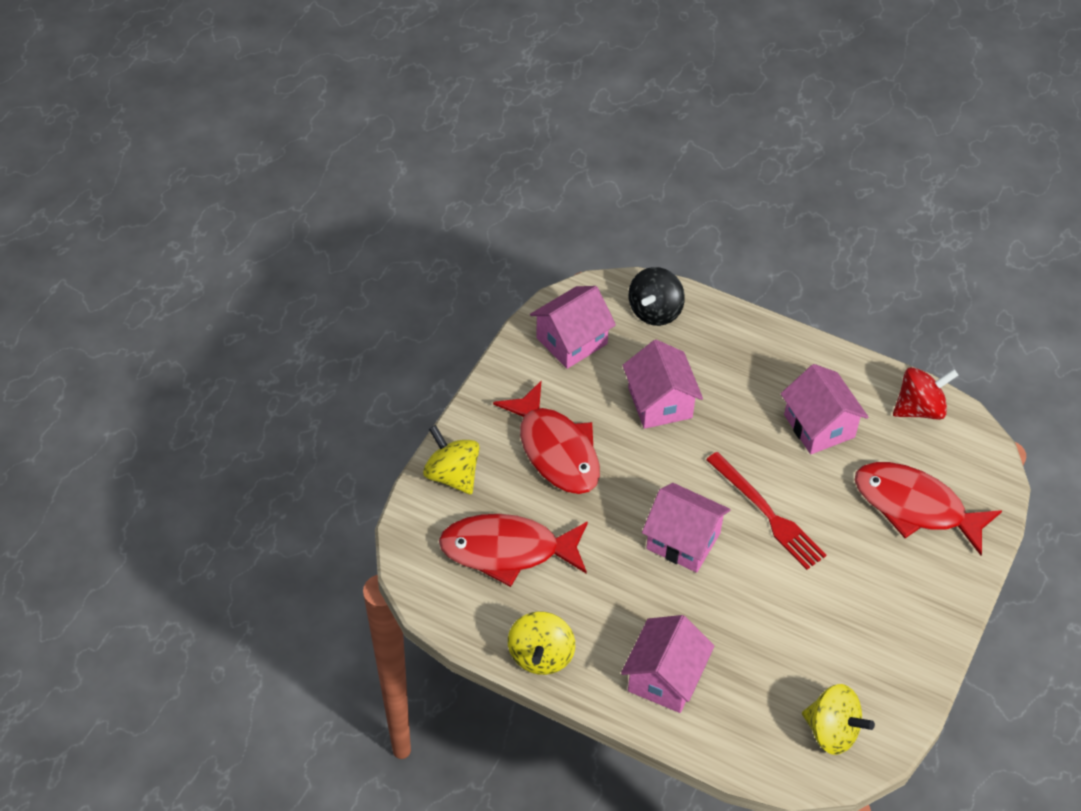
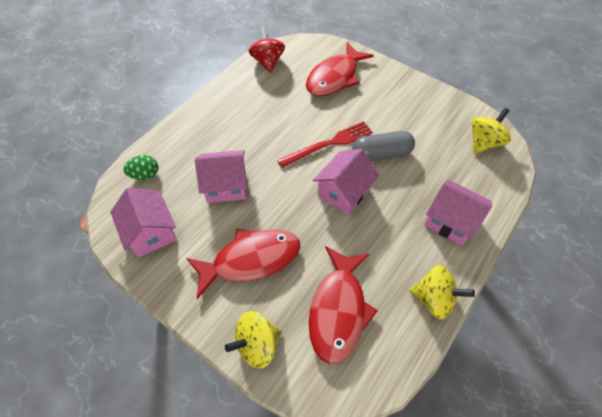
camera: 80 degrees left, 5 degrees up
black spinning top [628,267,685,326] -> green egg [123,155,158,180]
pink house [781,364,868,454] -> none
none -> grey capsule [352,131,415,161]

